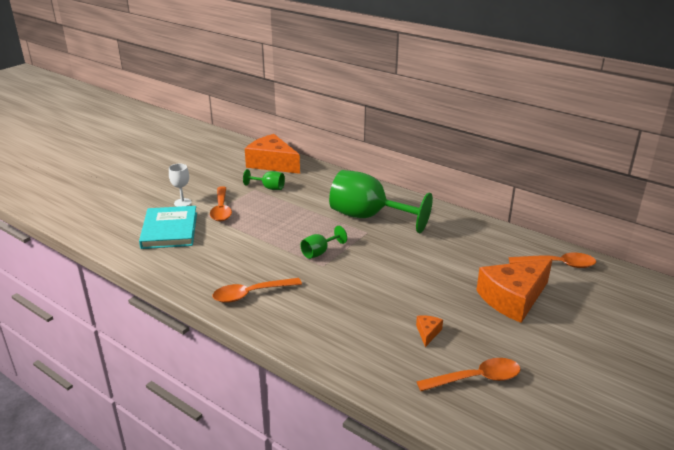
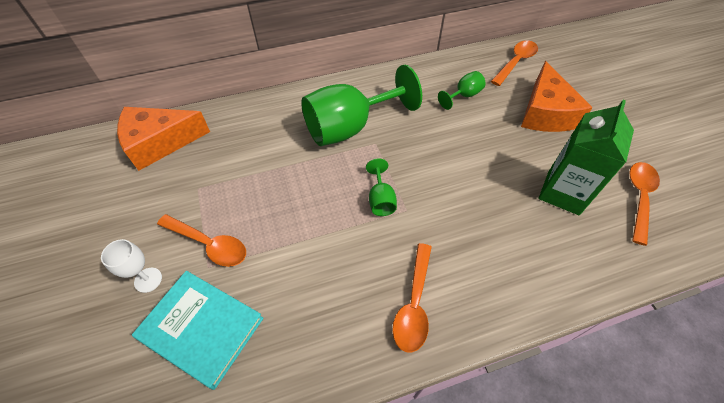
camera: 55 degrees left, 25 degrees up
green goblet [243,169,285,190] -> green goblet moved to [438,71,485,110]
orange cheese [416,315,443,347] -> green carton [539,100,634,215]

